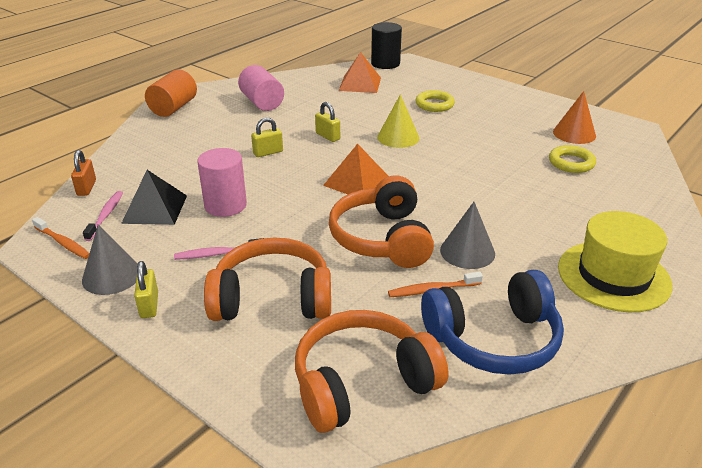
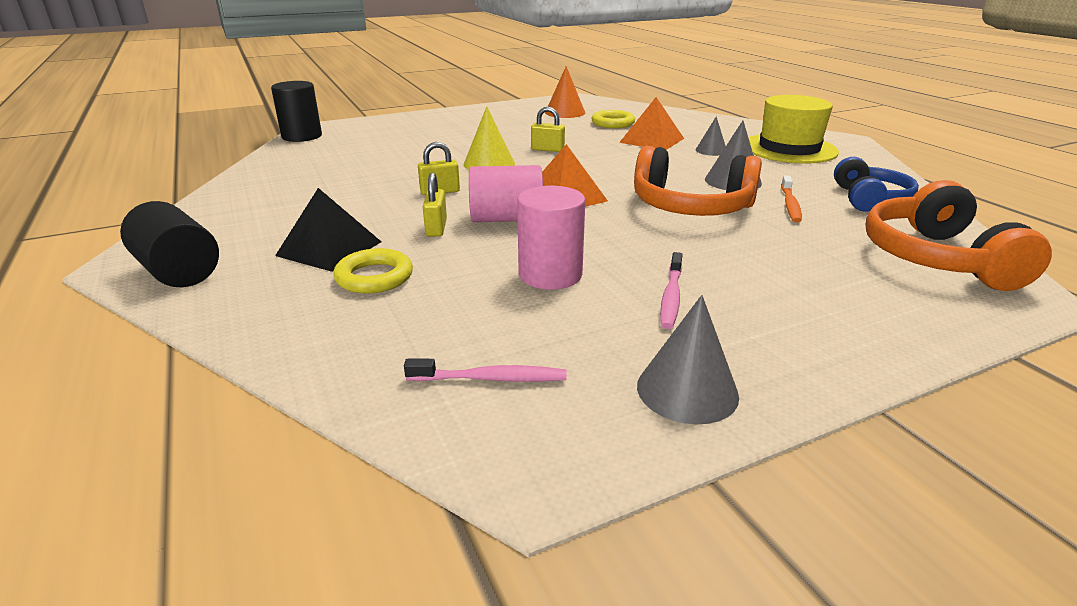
camera: 65 degrees left, 5 degrees down
orange toothbrush [32,217,89,259] -> none
orange padlock [71,150,96,196] -> none
pink toothbrush [83,191,123,241] -> pink toothbrush turned 150 degrees clockwise [404,359,567,382]
black pyramid [121,170,187,225] -> black pyramid moved to [275,188,381,272]
yellow padlock [134,261,158,318] -> yellow padlock moved to [531,107,565,152]
orange cylinder [145,69,197,117] -> black cylinder [120,201,219,287]
orange headphones [204,238,331,321] -> none
pink cylinder [238,65,284,111] -> pink cylinder moved to [469,165,543,222]
orange pyramid [339,52,381,93] -> orange pyramid moved to [619,97,684,150]
yellow ring [415,90,455,112] -> yellow ring moved to [333,248,413,294]
blue headphones [421,270,564,375] -> blue headphones [834,157,919,212], size x0.66
none -> grey cone [696,116,726,156]

